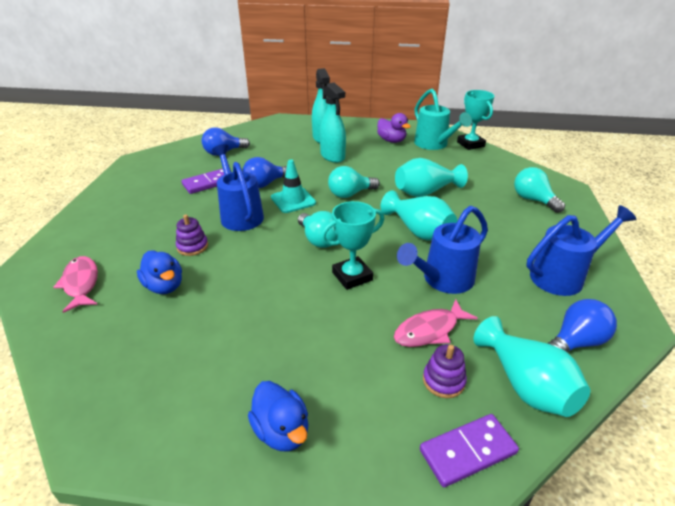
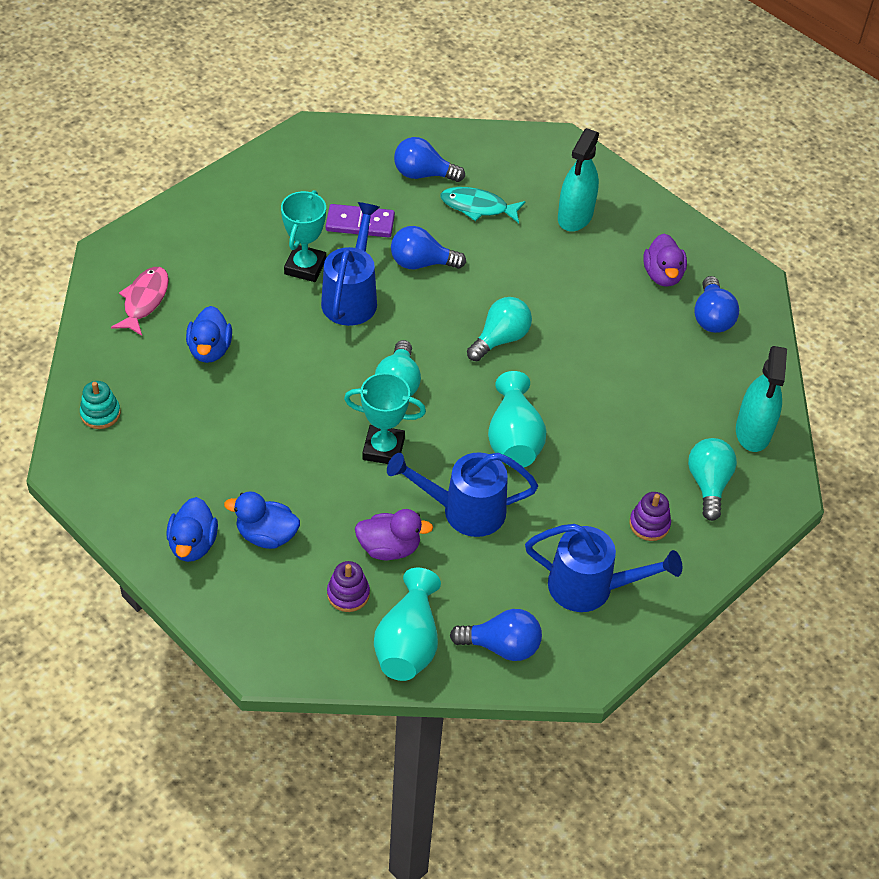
camera: 35 degrees right, 15 degrees up
purple stacking toy [176,215,208,256] -> purple stacking toy moved to [629,492,671,541]
turquoise traffic cone [271,159,316,213] -> none
turquoise spray bottle [320,82,346,163] -> turquoise spray bottle moved to [736,346,787,452]
turquoise light bulb [328,166,380,198] -> turquoise light bulb turned 120 degrees clockwise [467,297,532,361]
pink fish [394,299,478,347] -> purple duck [355,509,433,560]
turquoise vase [395,158,468,197] -> none
turquoise watering can [414,89,472,150] -> blue light bulb [694,276,739,333]
purple domino [420,414,519,487] -> none
turquoise trophy [457,90,494,150] -> turquoise trophy moved to [281,190,326,282]
none -> turquoise stacking toy [80,381,121,429]
none -> blue duck [224,492,300,549]
none -> turquoise fish [440,187,526,223]

